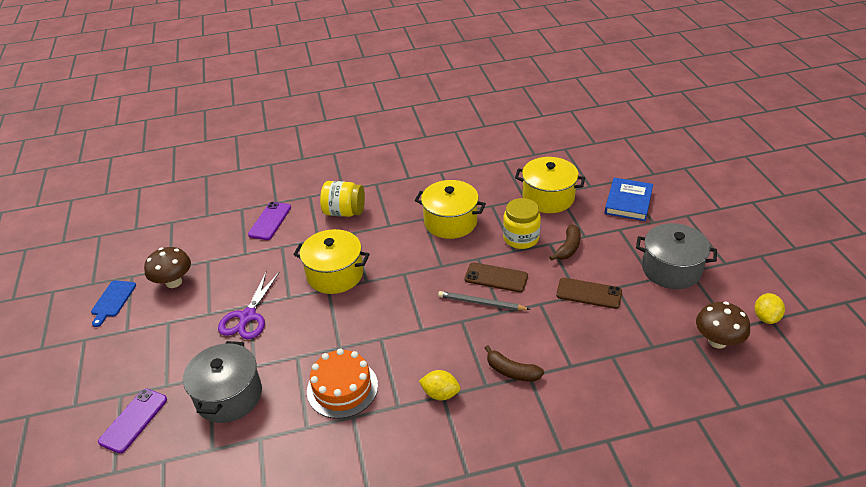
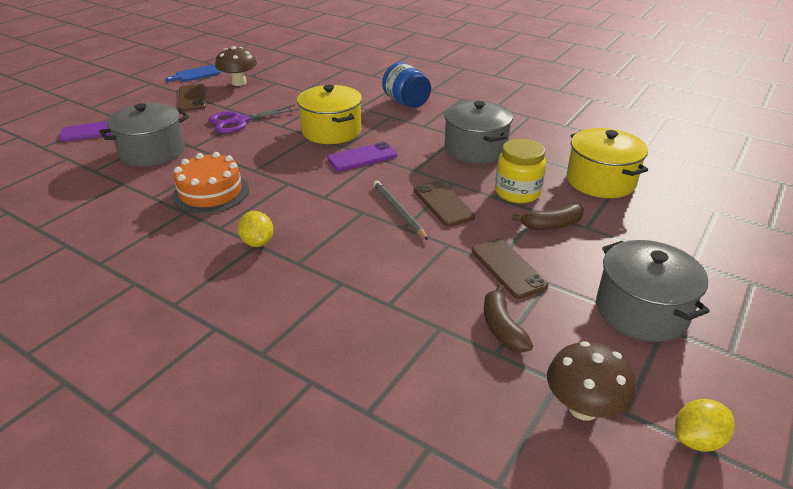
camera: 45 degrees right, 5 degrees down
purple phone [248,202,291,240] -> purple phone moved to [327,142,397,171]
yellow jar [320,181,365,217] -> blue jar [382,62,431,108]
yellow pot [415,180,486,239] -> grey pot [444,100,513,164]
brown banana [485,345,544,382] -> brown banana moved to [484,284,533,352]
blue book [605,178,653,221] -> none
none -> brown phone [179,84,206,111]

